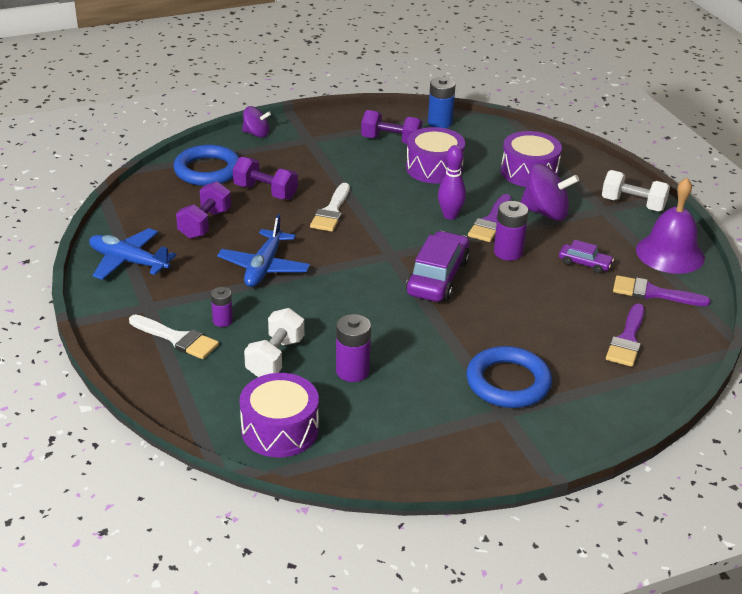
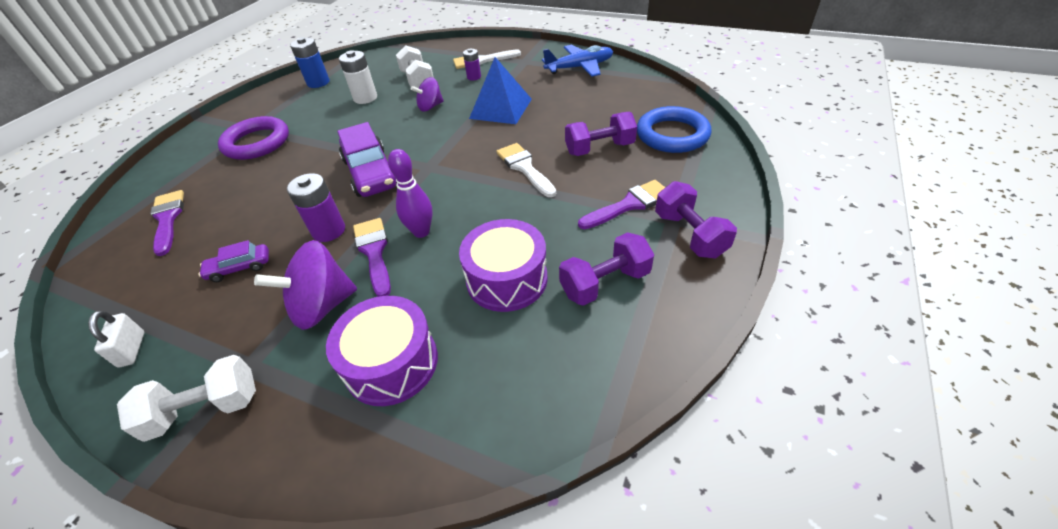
camera: 140 degrees right, 10 degrees up
purple dumbbell [176,181,231,239] -> purple dumbbell moved to [655,181,737,258]
blue plane [217,214,310,287] -> blue pyramid [469,57,532,124]
purple drum [239,373,319,457] -> none
purple spinning top [242,106,271,138] -> purple spinning top moved to [411,77,444,112]
purple battery [336,314,371,382] -> white battery [339,50,377,104]
blue battery [428,77,456,128] -> blue battery moved to [290,37,330,88]
blue ring [466,346,552,408] -> purple ring [218,116,289,160]
purple brush [613,275,710,306] -> purple brush moved to [578,180,665,229]
purple bell [636,178,705,274] -> white padlock [88,310,144,368]

